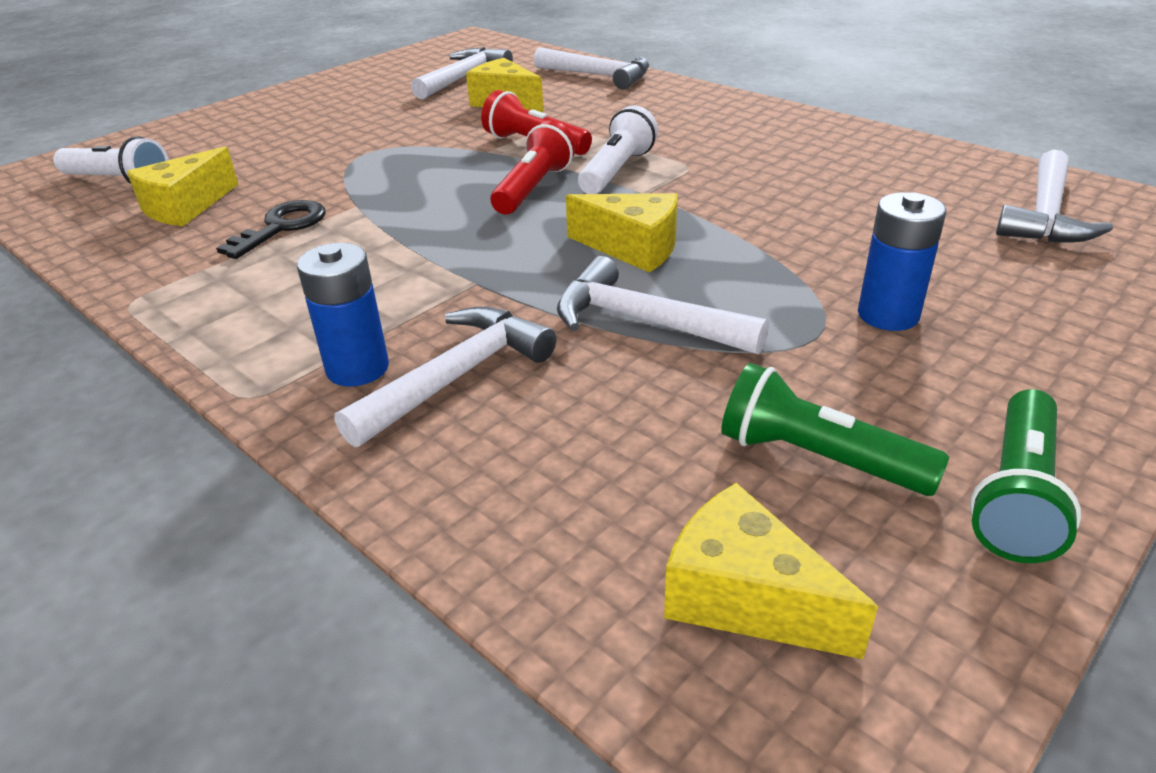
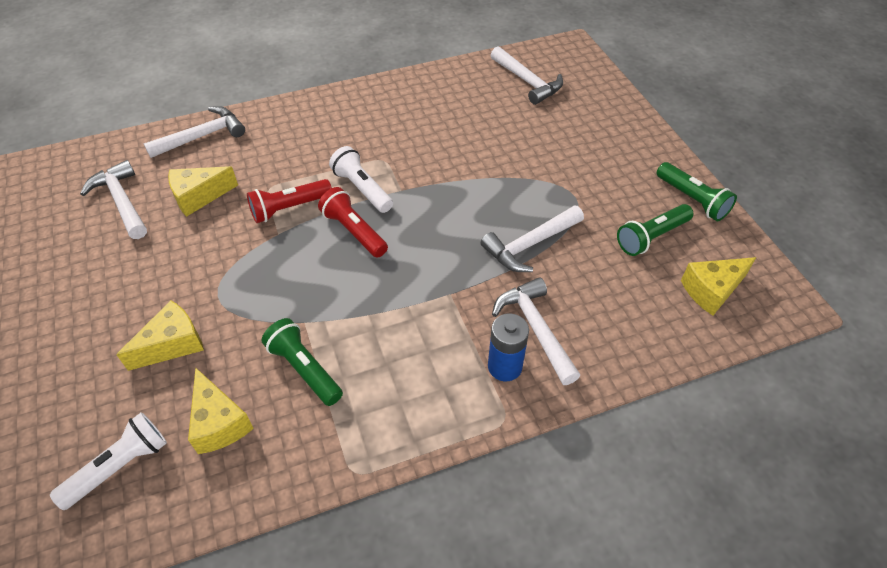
camera: 65 degrees left, 15 degrees up
black key [216,200,326,259] -> green flashlight [262,318,343,406]
yellow cheese [566,193,678,273] -> yellow cheese moved to [116,300,204,371]
blue battery [858,192,946,331] -> none

